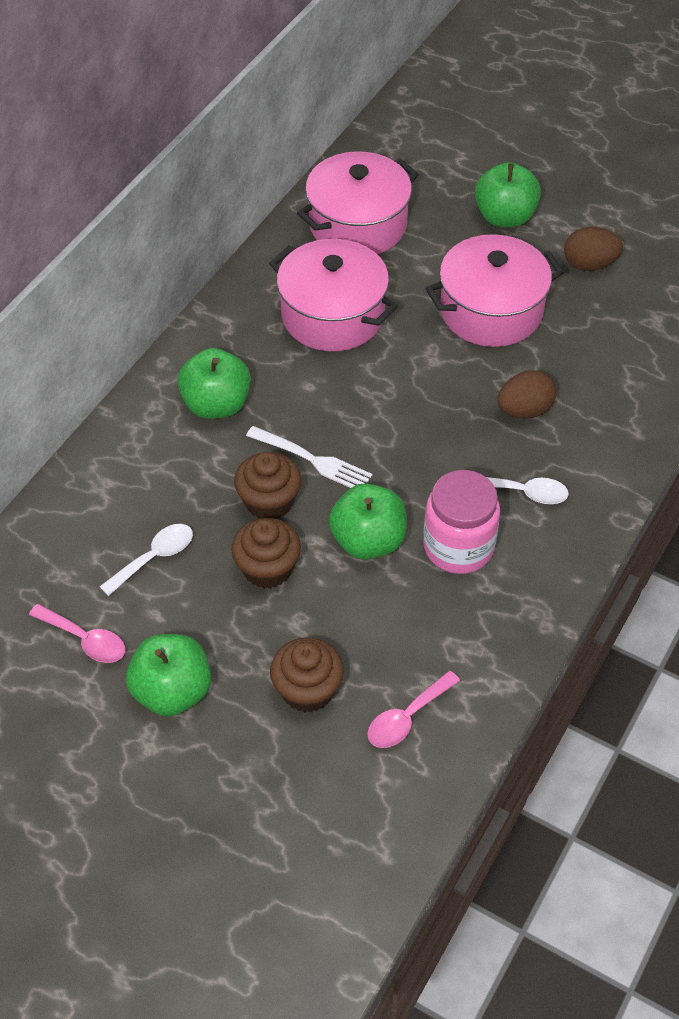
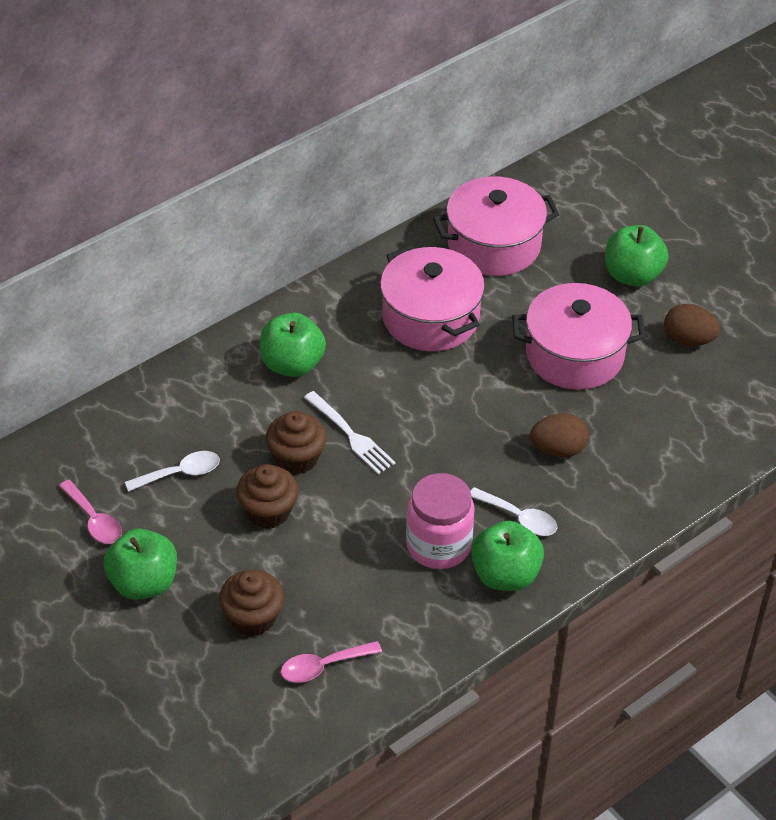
camera: 20 degrees right, 5 degrees down
green apple [329,483,407,560] -> green apple moved to [471,521,544,591]

